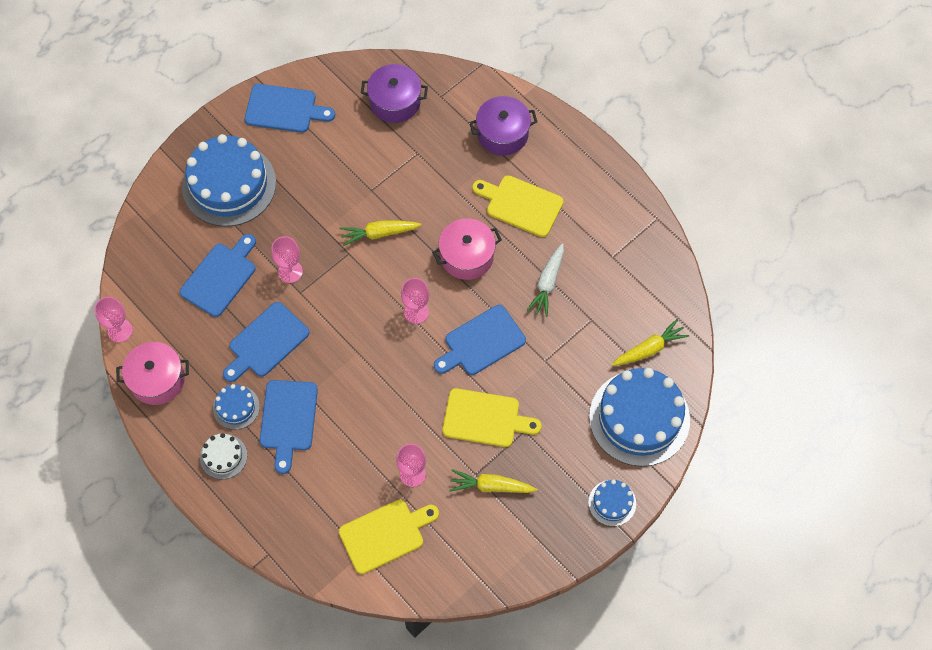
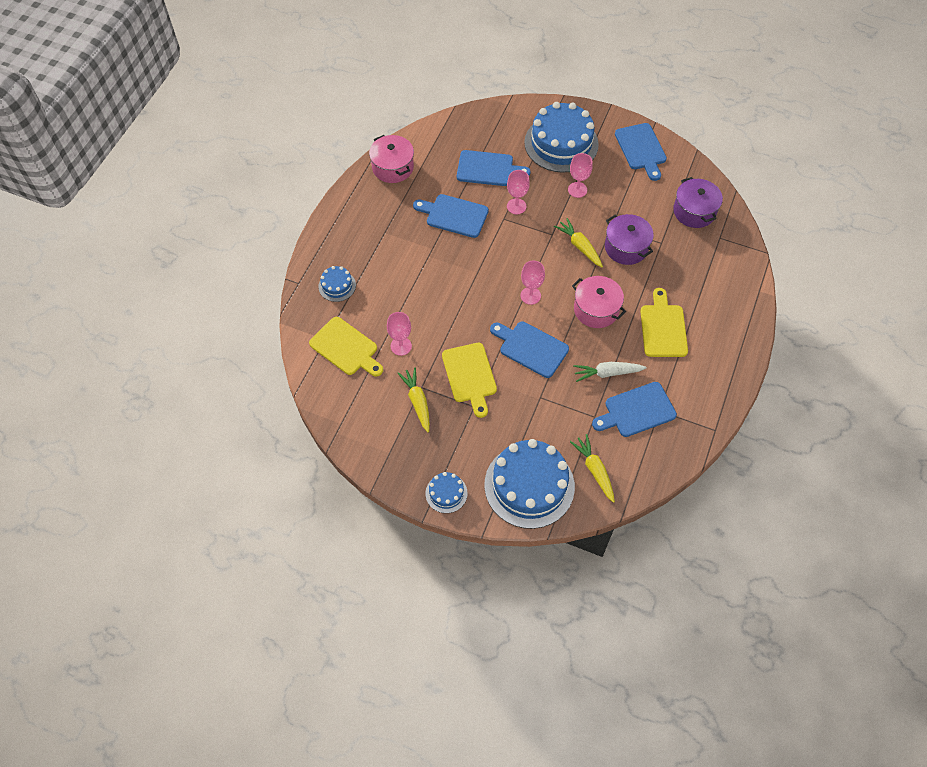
camera: 65 degrees right, 5 degrees down
pink goblet [94,297,133,342] -> pink goblet moved to [568,153,593,198]
white cake [200,433,247,479] -> none
blue cake [213,384,260,430] -> blue cake moved to [318,266,356,302]
blue cutting board [260,380,318,474] -> blue cutting board moved to [592,382,677,437]
purple pot [469,96,537,156] -> purple pot moved to [605,214,654,265]
yellow carrot [612,319,689,366] -> yellow carrot turned 150 degrees counterclockwise [570,434,615,503]

